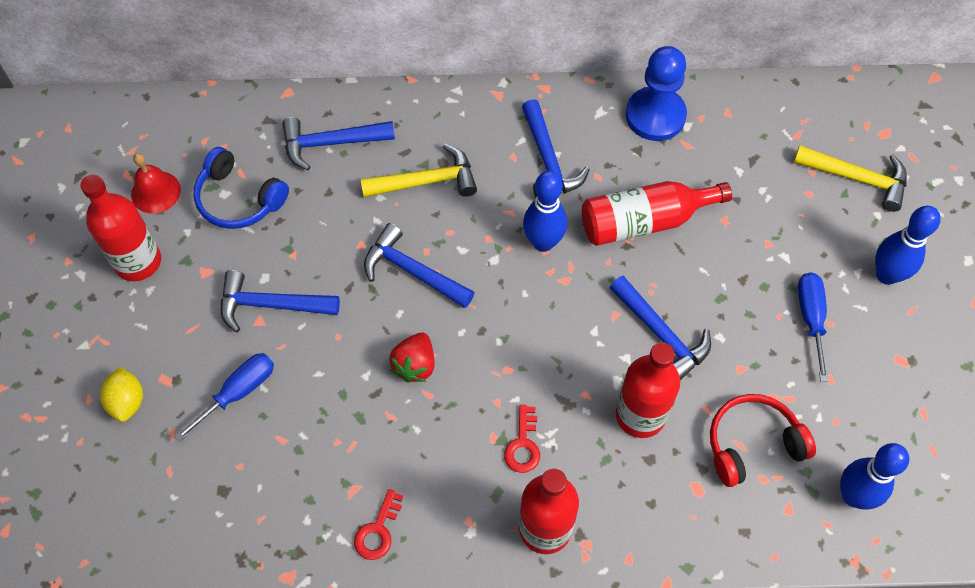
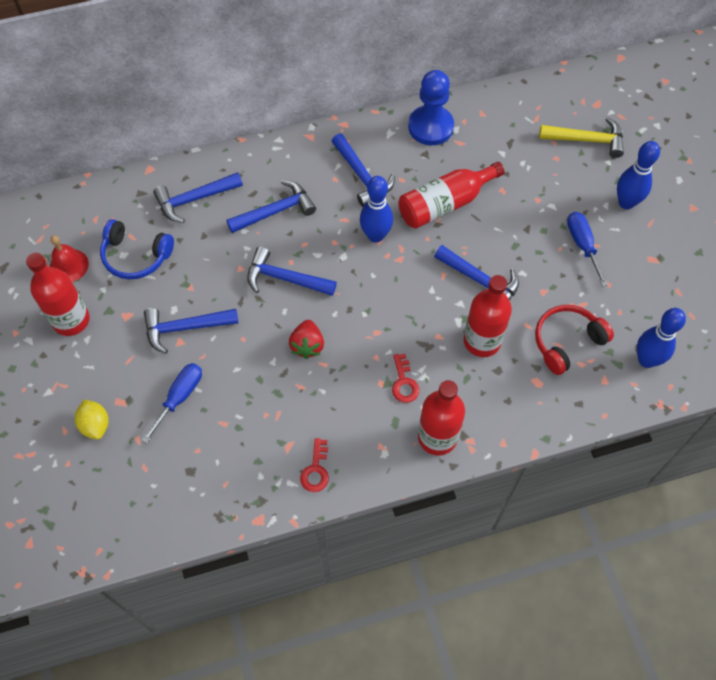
camera: 15 degrees left, 0 degrees up
yellow hammer [360,144,477,197] -> blue hammer [226,180,316,233]

